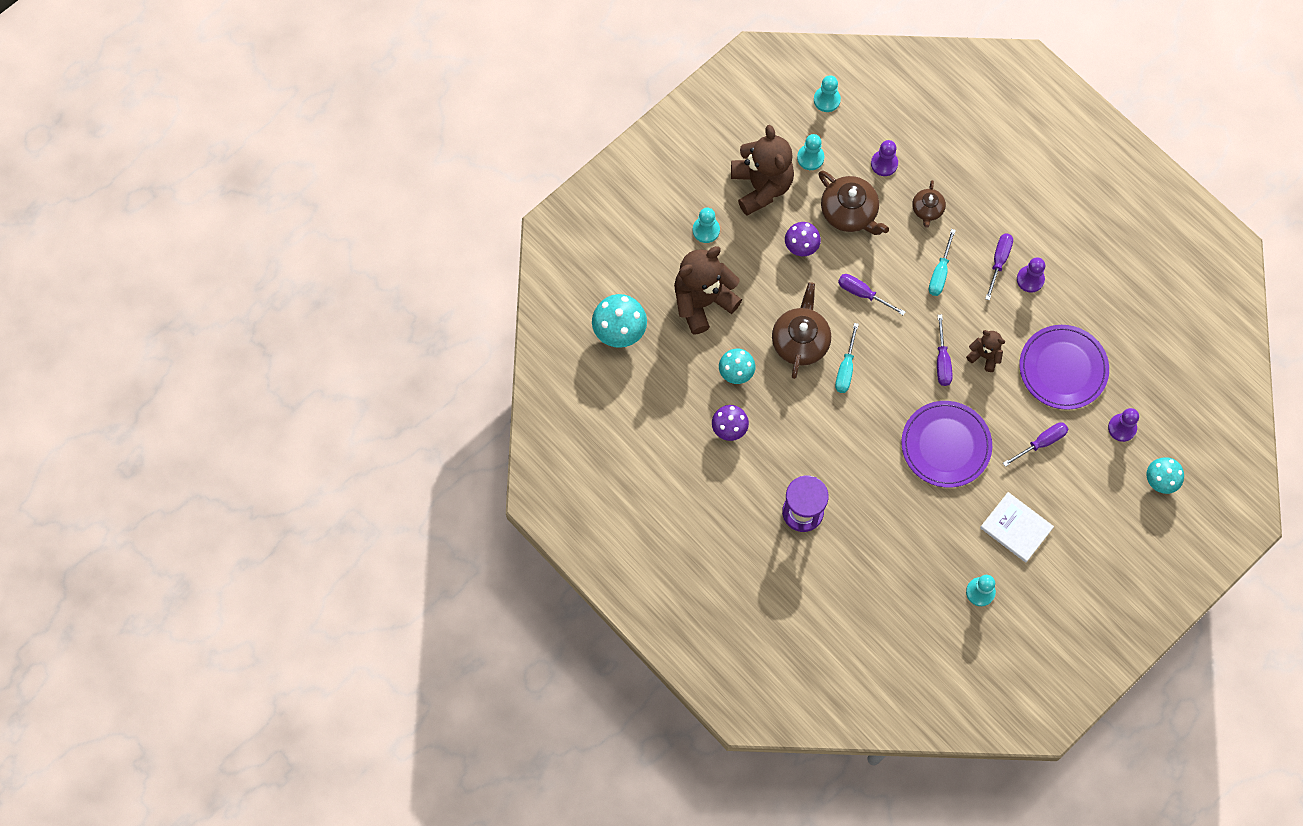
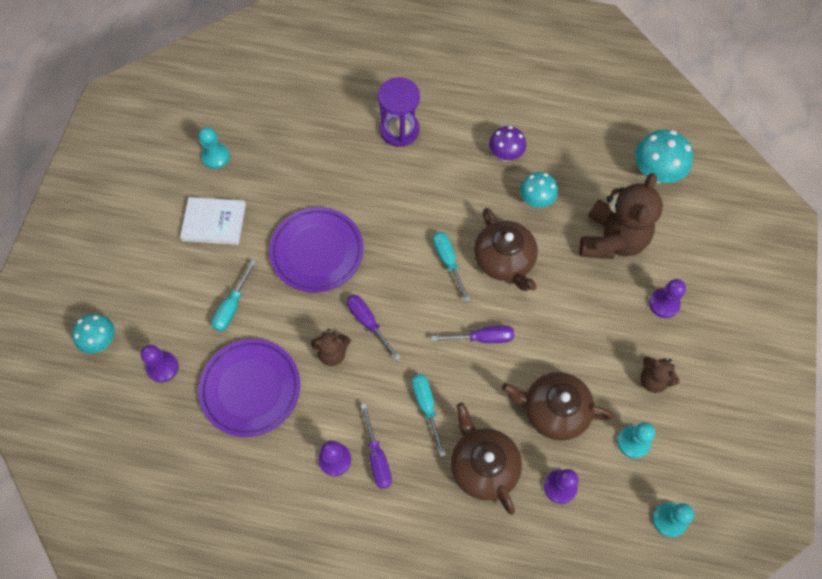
camera: 145 degrees right, 5 degrees down
turquoise pawn [693,207,720,243] -> purple pawn [649,279,686,318]
brown teddy bear [731,125,794,216] -> brown teddy bear [640,356,679,393], size x0.50
purple mushroom [785,222,821,256] -> none
brown teapot [912,180,946,228] -> brown teapot [451,403,522,515], size x1.74
purple screwdriver [1003,422,1068,467] -> turquoise screwdriver [212,260,256,332]

